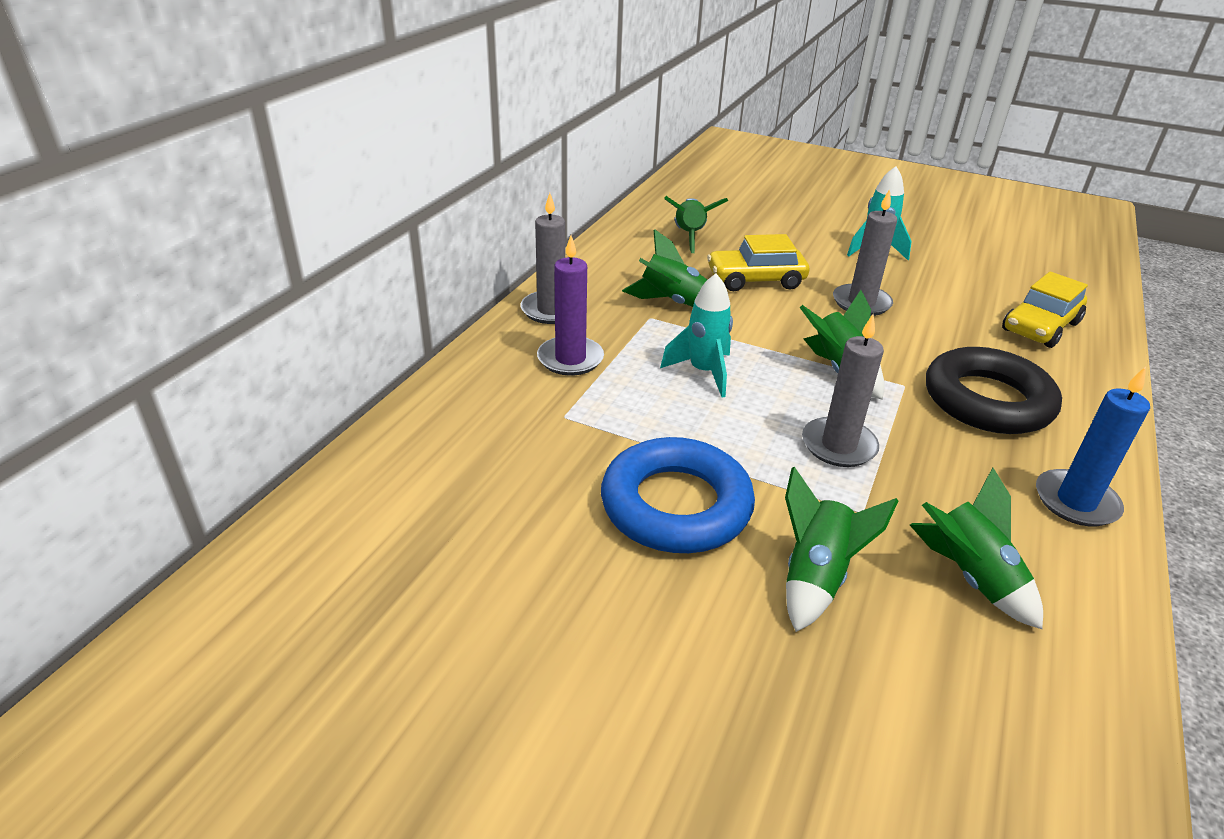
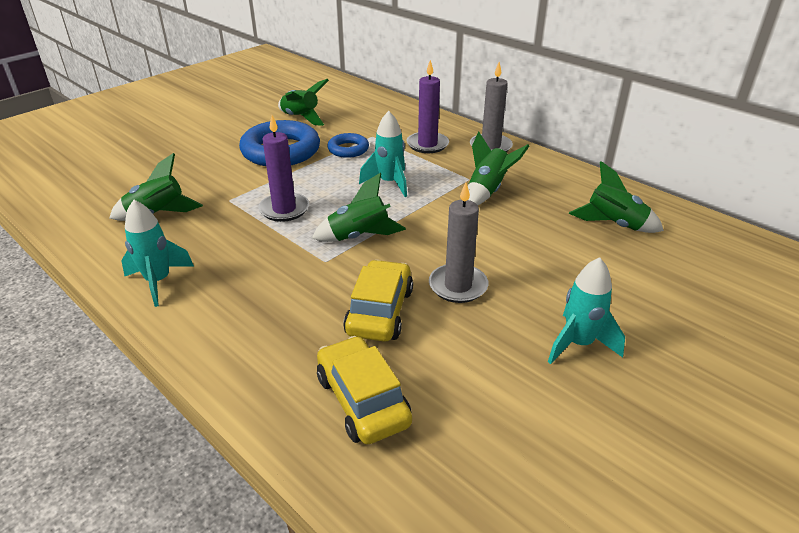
camera: 110 degrees right, 0 degrees up
yellow car [707,234,809,291] -> yellow car moved to [343,260,413,342]
green rocket [785,467,898,632] -> green rocket moved to [278,79,329,126]
grey candle [802,314,884,467] -> purple candle [258,115,309,222]
black ring [926,347,1062,434] -> none
blue candle [1036,367,1150,527] -> turquoise rocket [121,200,194,307]
none -> blue ring [327,133,369,158]

